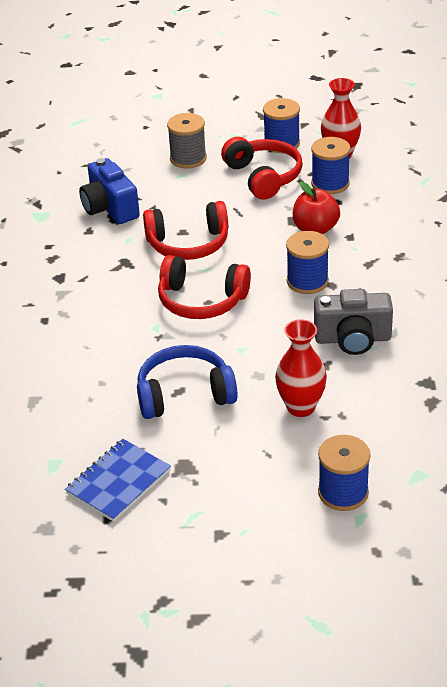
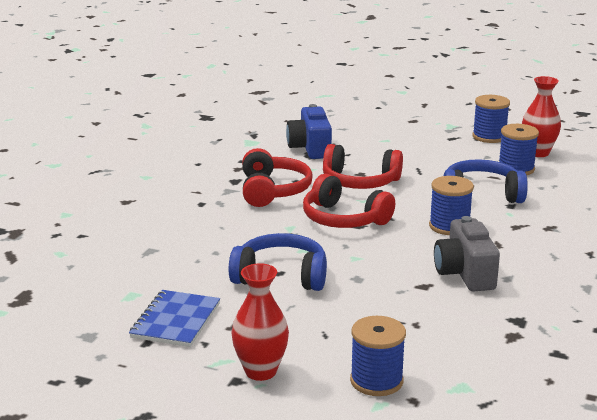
camera: 20 degrees right, 15 degrees down
blue notebook [65,439,171,522] -> blue notebook turned 45 degrees counterclockwise [129,290,220,347]
grey spool [167,113,207,168] -> none
red headphones [221,137,303,200] -> red headphones moved to [242,148,313,207]
red vase [275,319,327,417] -> red vase moved to [231,263,289,381]
red apple [293,181,340,234] -> blue headphones [444,159,528,203]
grey camera [314,289,393,355] -> grey camera turned 60 degrees clockwise [434,216,500,291]

